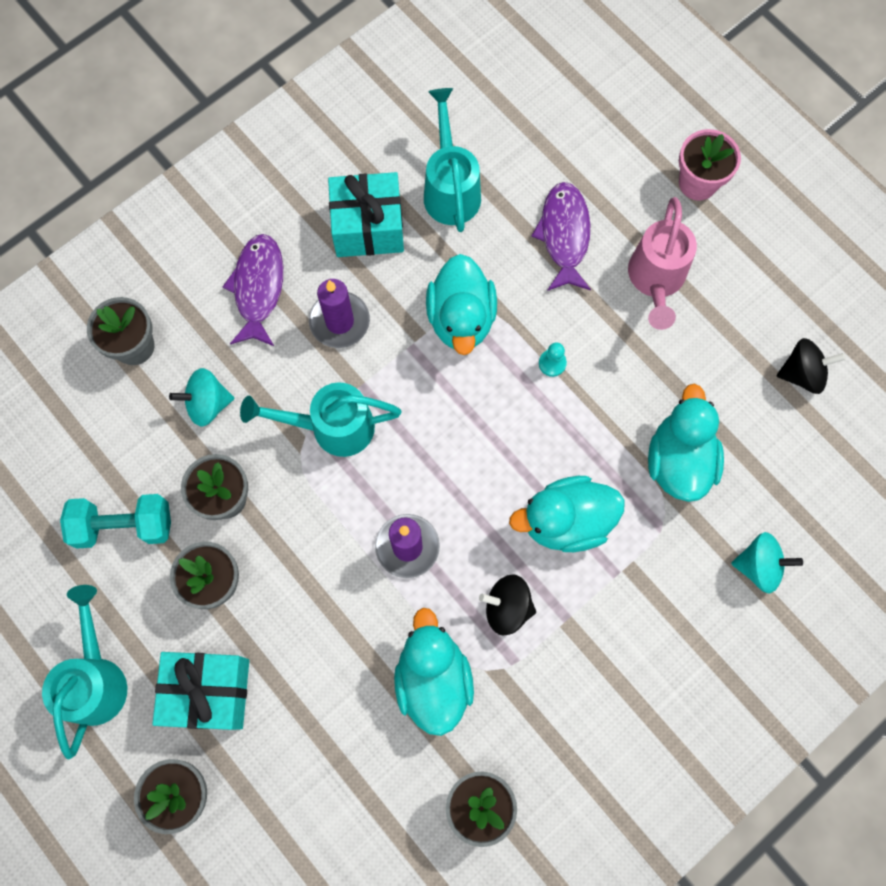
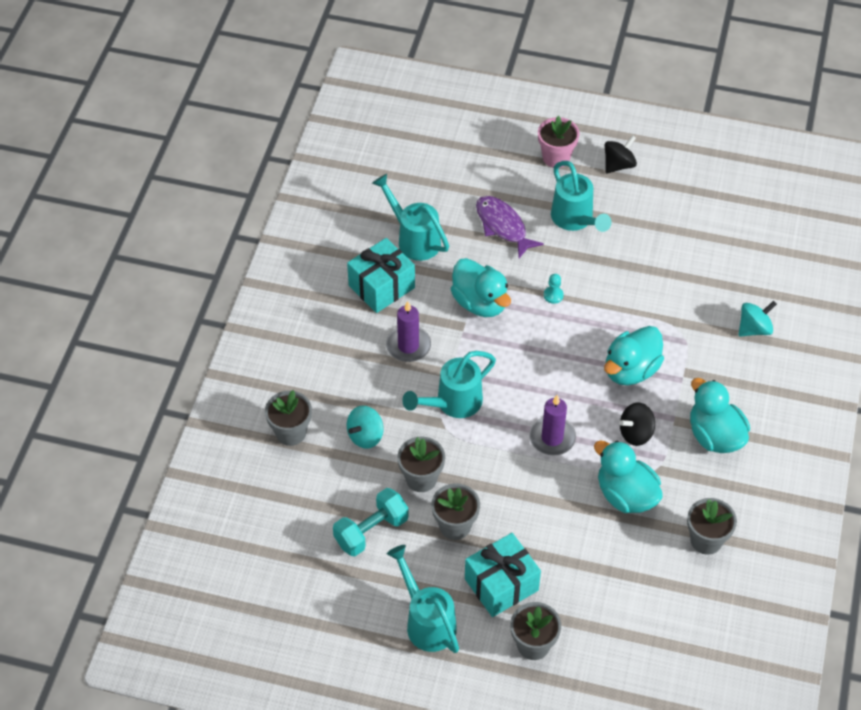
camera: 35 degrees left, 20 degrees down
purple fish [223,234,283,346] -> none
pink watering can [628,197,697,330] -> turquoise watering can [551,161,612,232]
turquoise duck [648,384,724,502] -> turquoise duck moved to [690,378,750,453]
black spinning top [777,338,846,394] -> black spinning top moved to [605,135,637,174]

